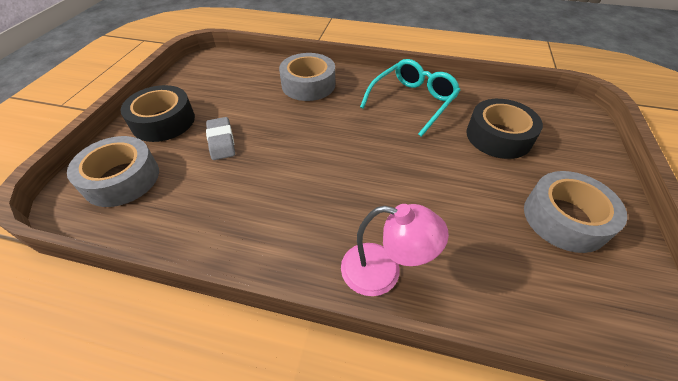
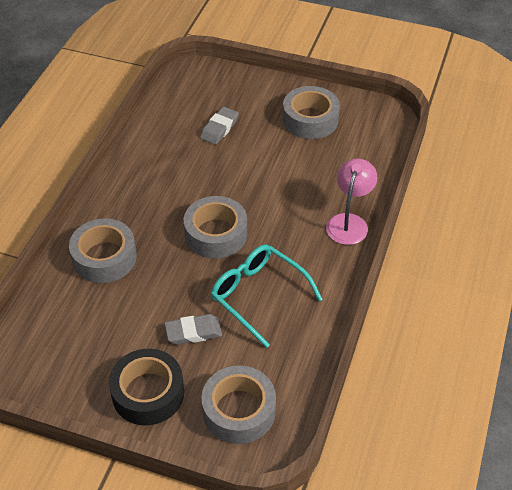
camera: 85 degrees left, 0 degrees up
turquoise glasses [360,59,460,137] -> turquoise glasses moved to [211,245,323,348]
black tape [467,99,543,159] -> grey eraser [200,107,239,145]
none -> grey tape [184,196,247,259]

